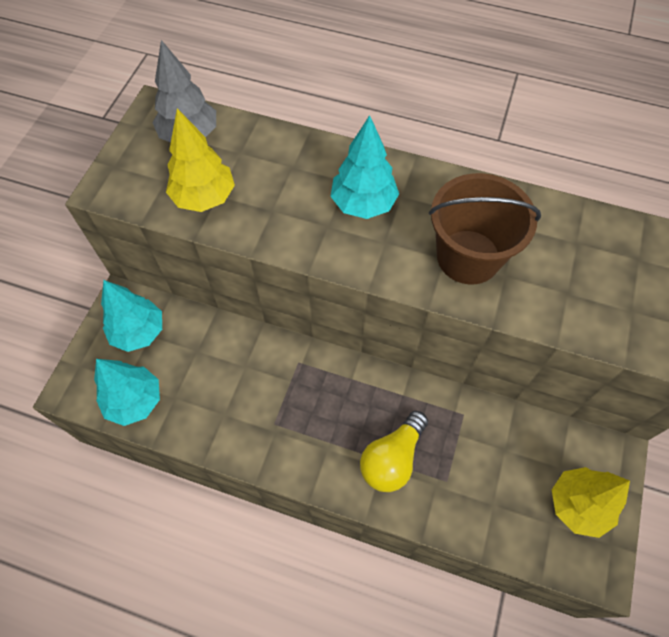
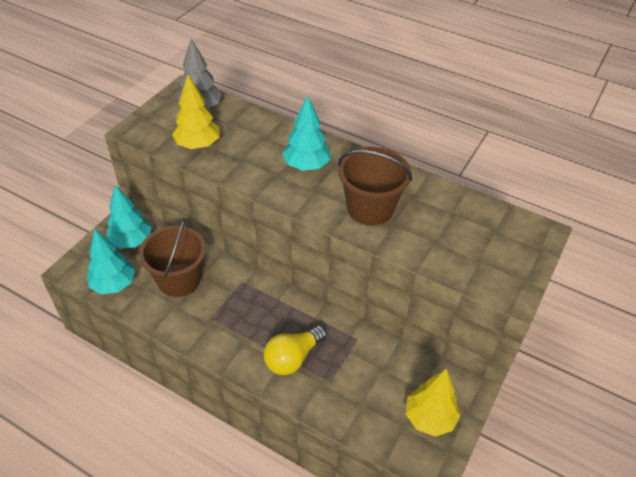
camera: 10 degrees right, 15 degrees down
none -> brown bucket [139,218,206,297]

